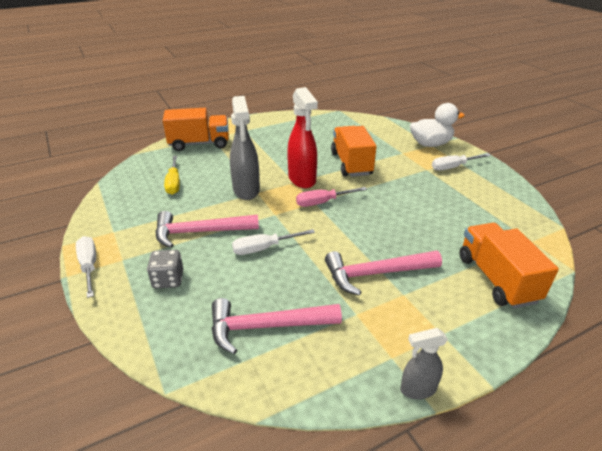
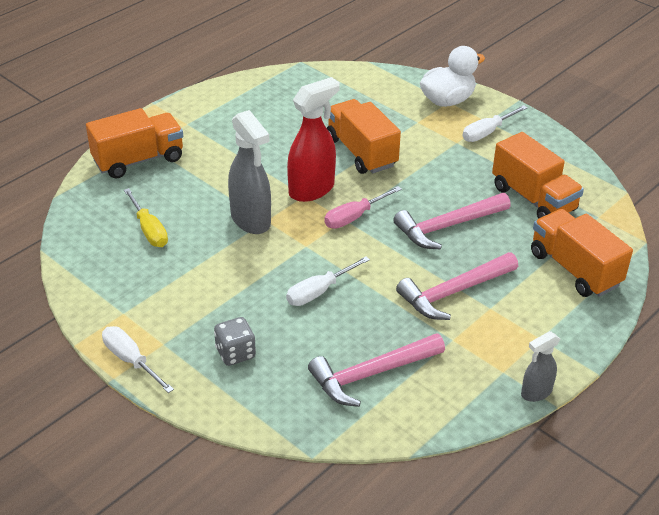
camera: 20 degrees left, 5 degrees up
pink hammer [155,211,259,248] -> pink hammer moved to [393,193,511,250]
red spray bottle [287,87,318,188] -> red spray bottle turned 90 degrees counterclockwise [287,77,340,202]
none -> orange truck [492,132,584,219]

